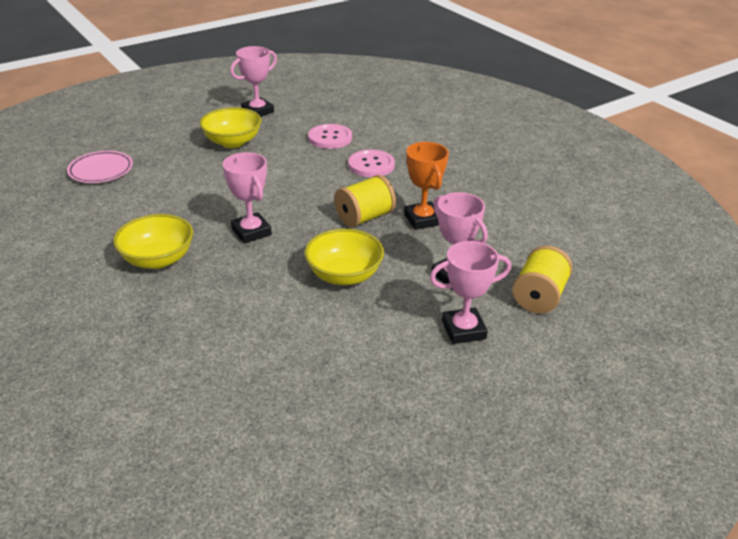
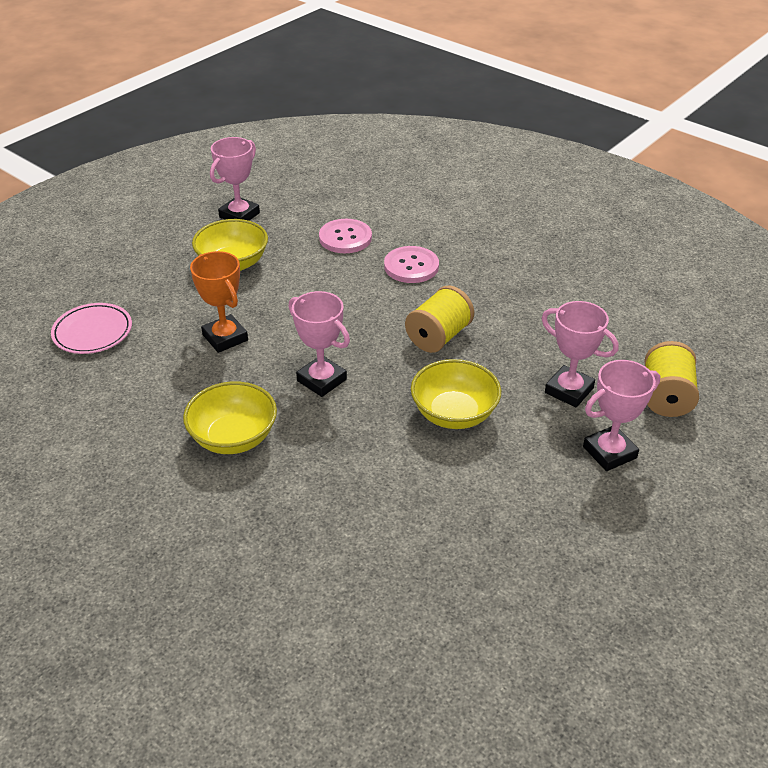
camera: 15 degrees left, 5 degrees up
orange trophy [404,142,449,230] -> orange trophy moved to [190,251,248,353]

